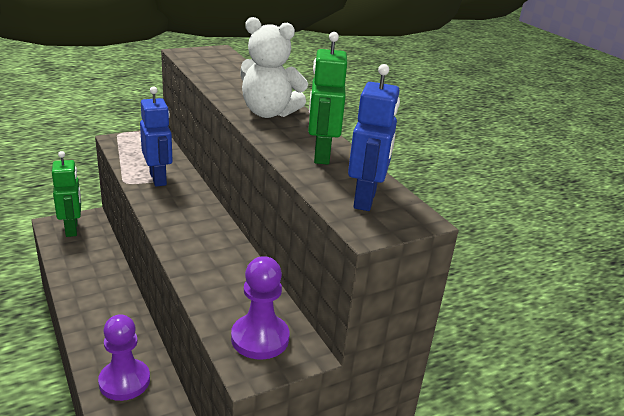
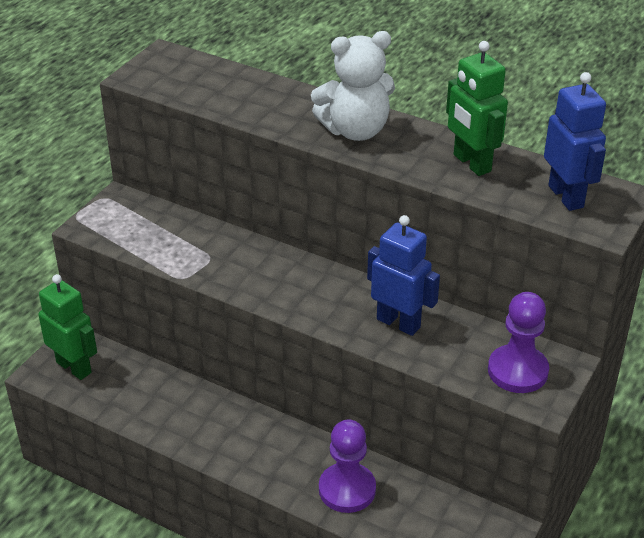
camera: 30 degrees left, 10 degrees up
blue robot [140,86,173,187] -> blue robot moved to [367,215,440,336]

